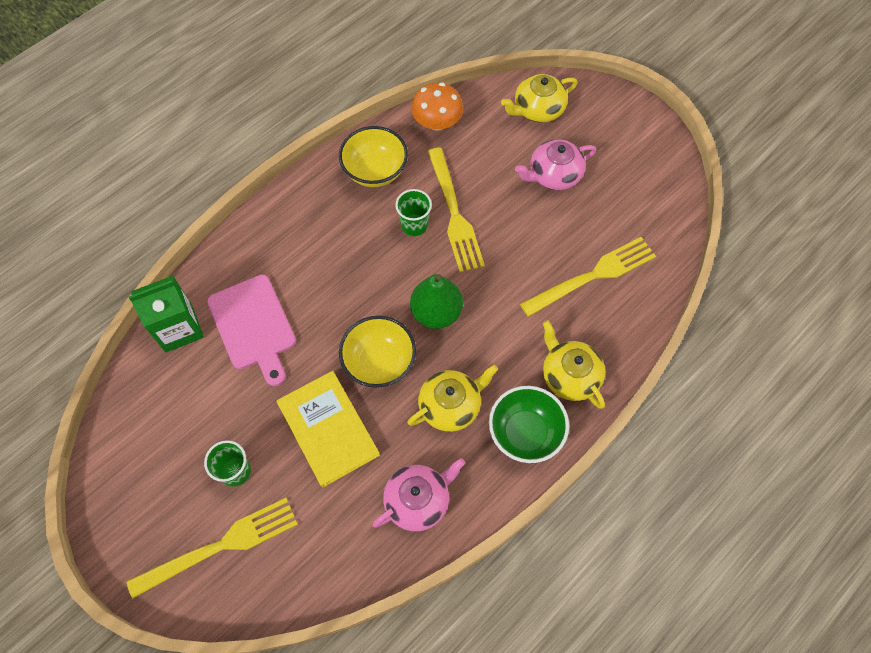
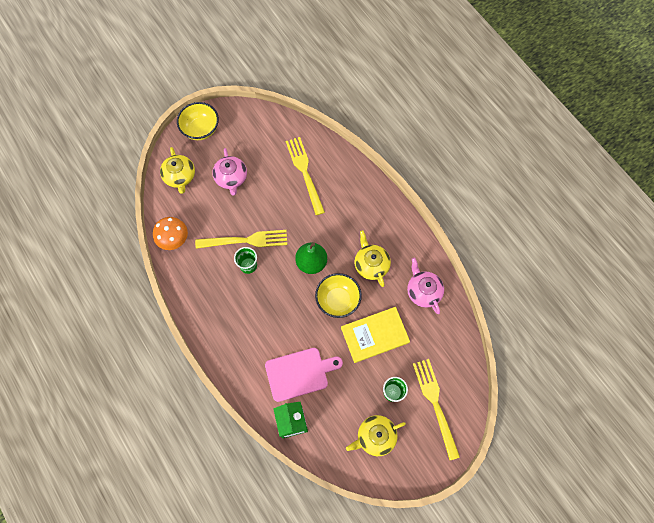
camera: 80 degrees left, 5 degrees up
yellow bowl [339,126,408,187] -> yellow bowl moved to [177,102,219,140]
green bowl [489,386,569,463] -> none
yellow teapot [543,320,605,409] -> yellow teapot moved to [346,415,406,456]

